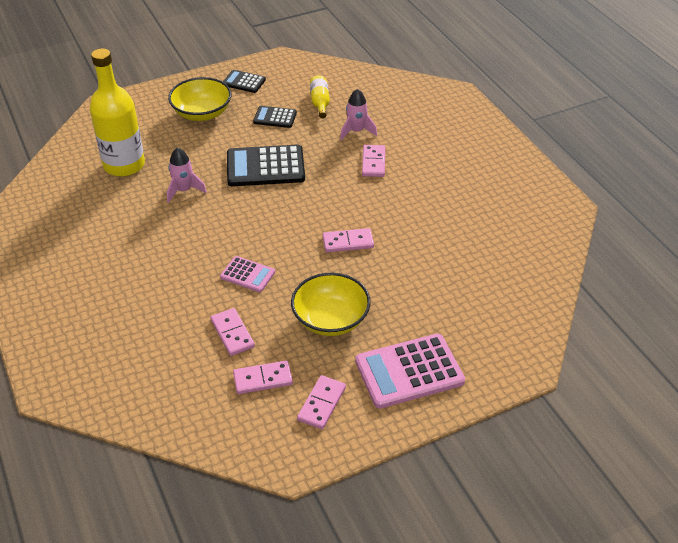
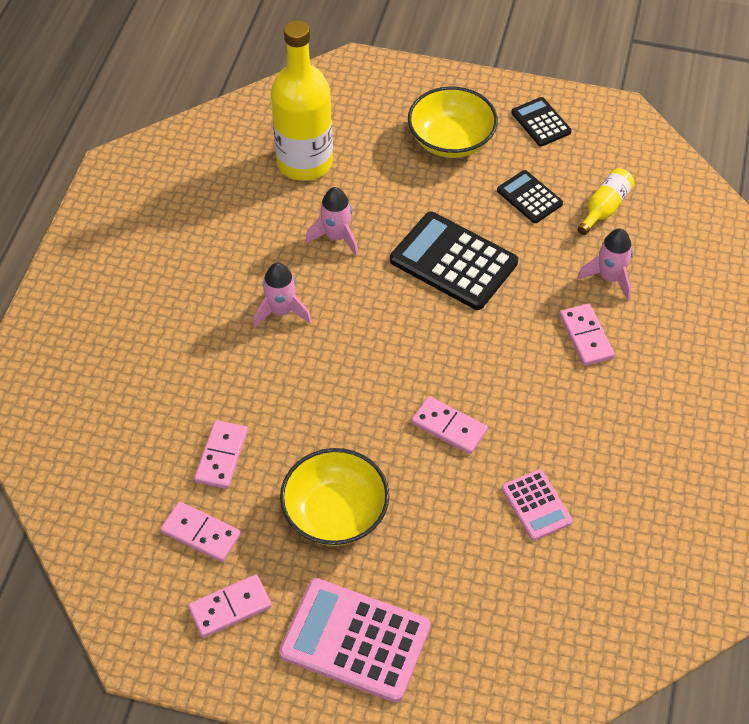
camera: 40 degrees right, 10 degrees up
pink calculator [220,256,275,292] -> pink calculator moved to [502,469,573,540]
pink domino [362,145,385,177] -> pink domino turned 60 degrees counterclockwise [559,304,615,366]
none -> pink rocket [253,263,312,328]

